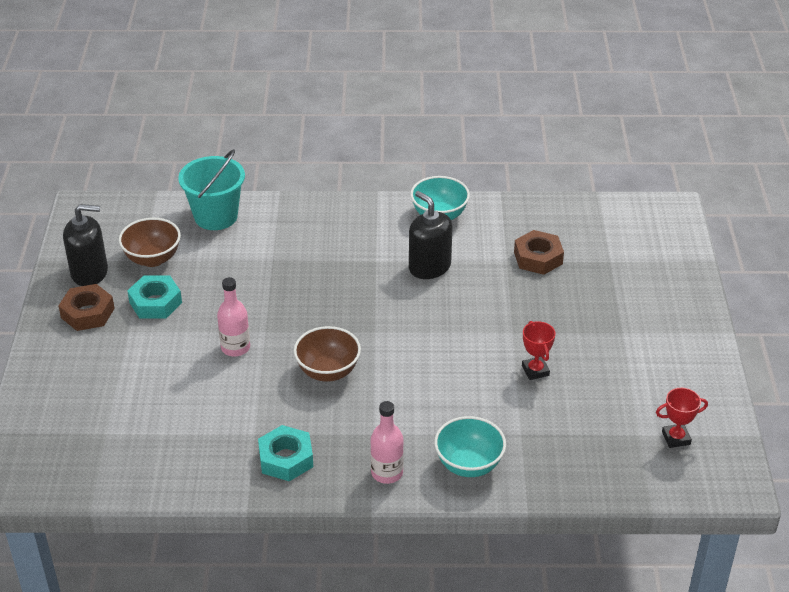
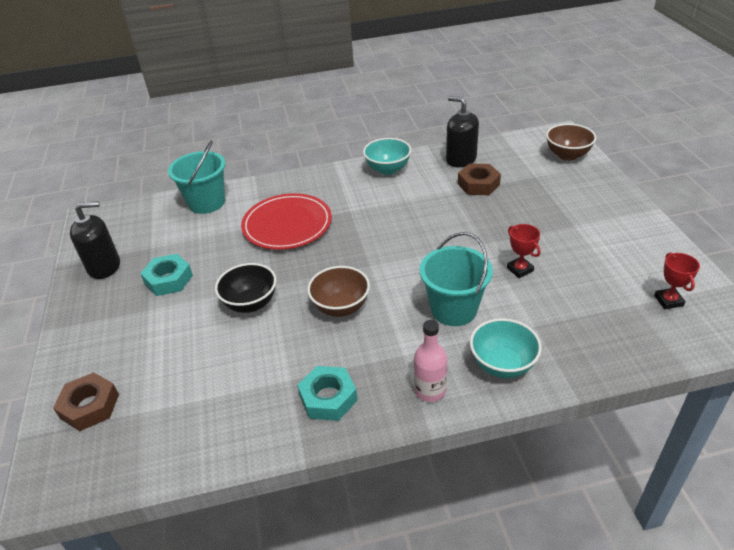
camera: 10 degrees left, 0 degrees up
brown nut [59,284,115,331] -> brown nut moved to [53,372,119,431]
brown bowl [119,218,181,267] -> brown bowl moved to [546,123,596,161]
pink bottle [217,277,250,356] -> black bowl [215,263,276,313]
black soap dispenser [409,191,452,279] -> black soap dispenser moved to [446,96,479,167]
red trophy [656,388,708,448] -> red trophy turned 75 degrees counterclockwise [654,253,700,309]
none -> red plate [241,193,332,250]
none -> turquoise bucket [420,232,493,326]

